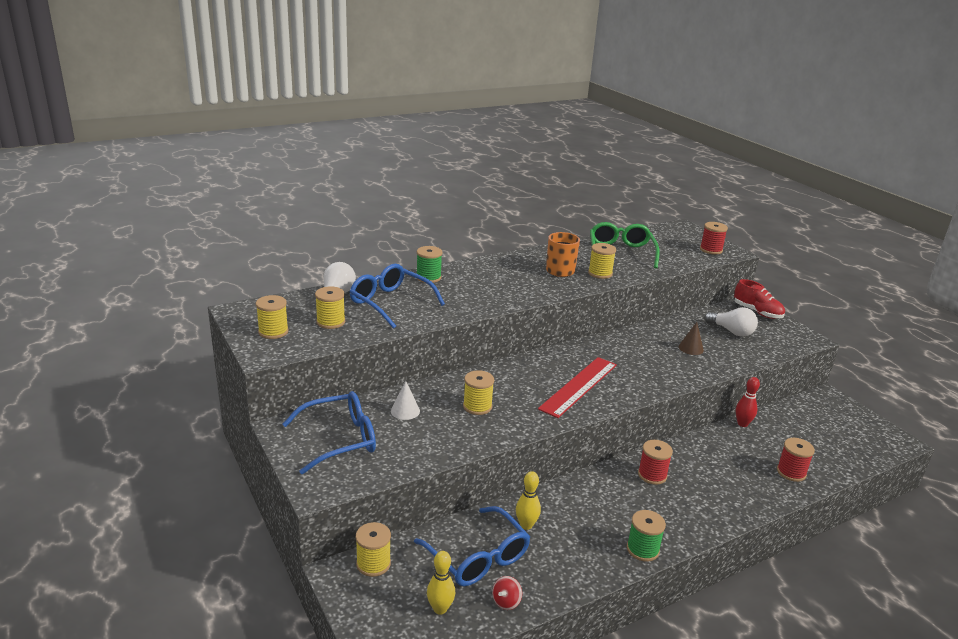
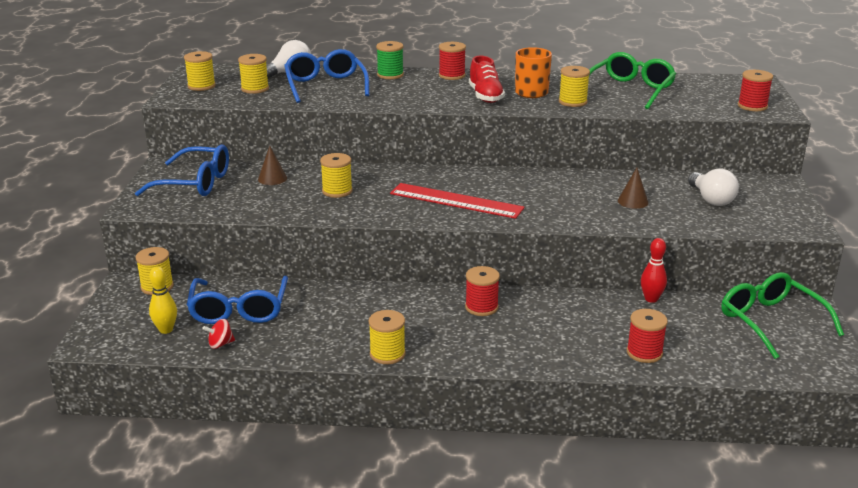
camera: 35 degrees right, 0 degrees up
white cone [391,381,420,420] -> brown cone [258,146,287,185]
yellow bowling pin [516,471,541,530] -> none
red ruler [538,357,617,418] -> red ruler turned 45 degrees clockwise [390,183,525,219]
green spool [627,510,666,562] -> yellow spool [369,310,406,364]
red shoe [734,279,785,319] -> red shoe moved to [469,56,505,103]
none -> red spool [439,42,466,80]
none -> green glasses [721,272,844,359]

